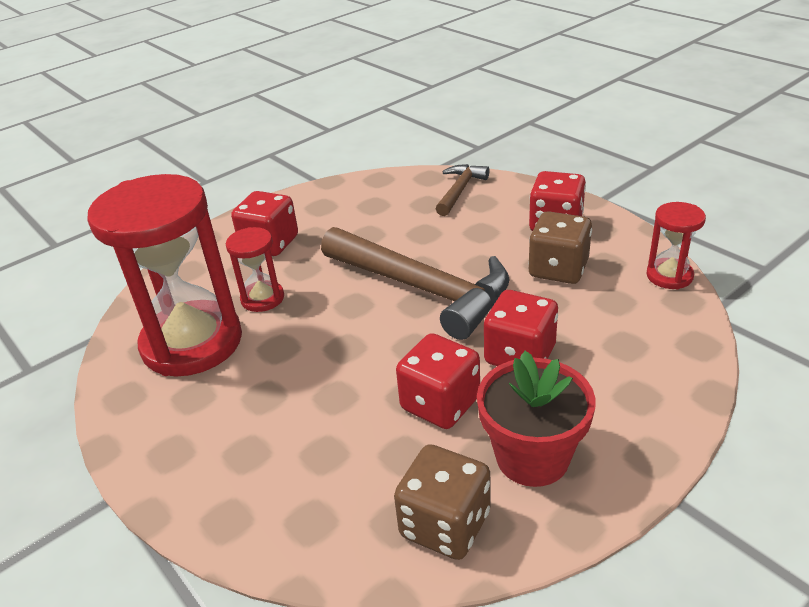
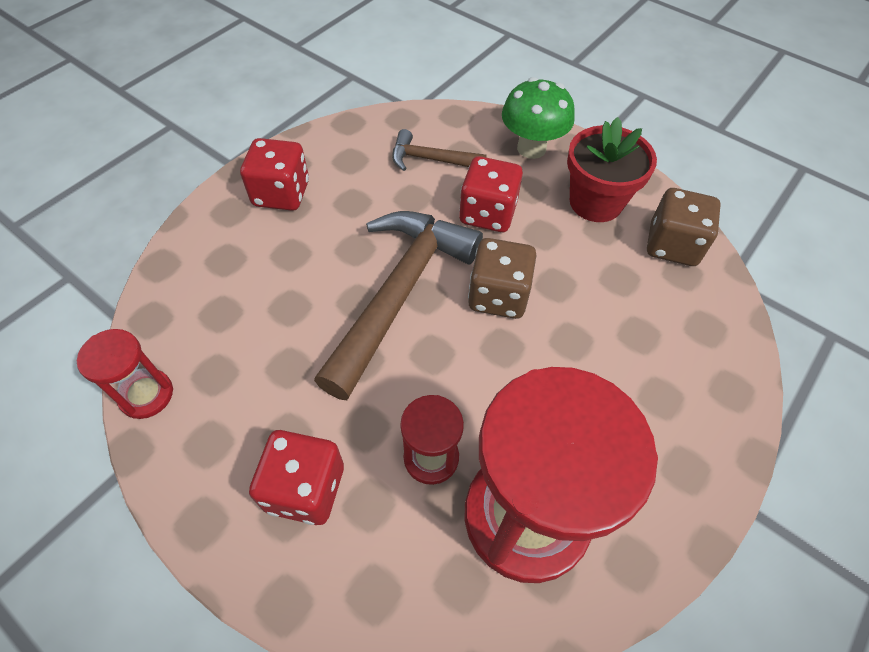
camera: 105 degrees left, 20 degrees up
red dice [396,333,480,429] -> none
brown hammer [436,164,489,216] -> brown hammer moved to [392,129,487,171]
brown dice [528,211,592,284] -> brown dice moved to [468,238,536,319]
red hourglass [647,202,706,289] -> red hourglass moved to [77,329,173,419]
none -> green mushroom [502,77,575,159]

